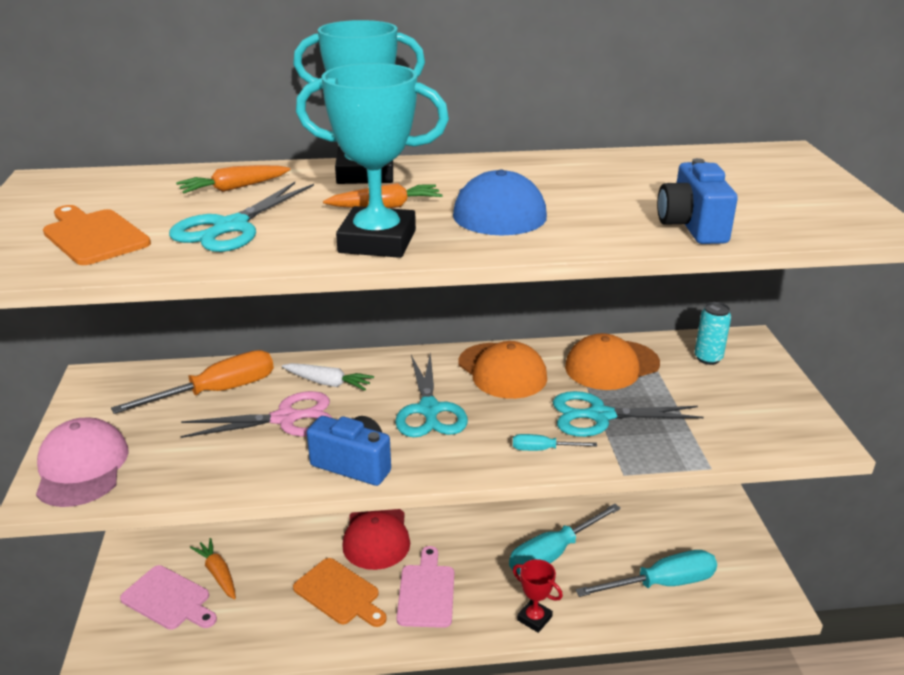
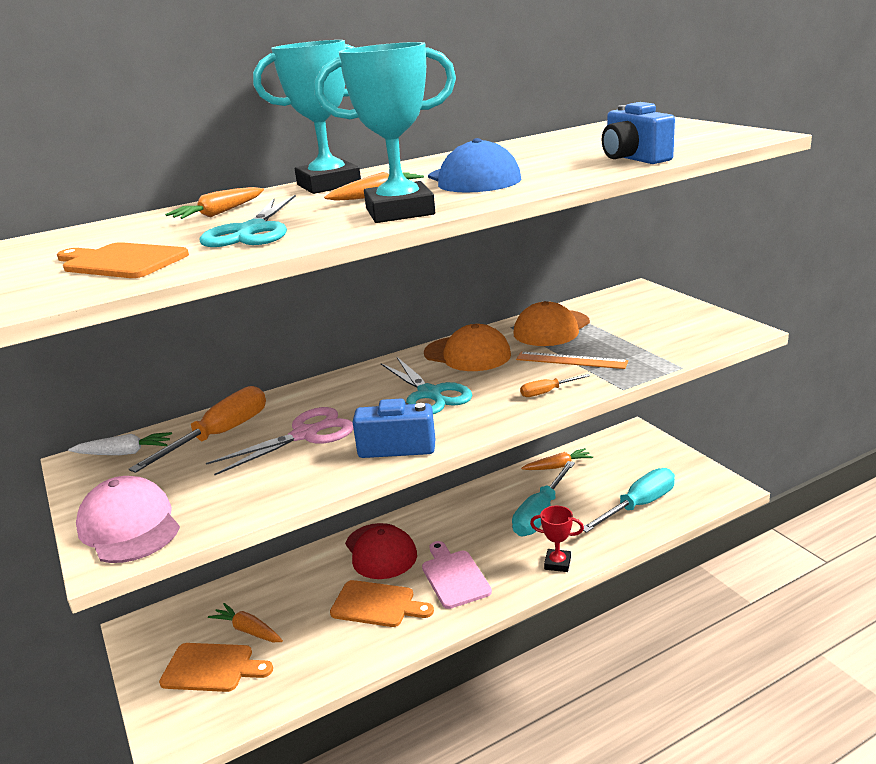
camera: 20 degrees left, 5 degrees down
pink cutting board [120,565,217,630] -> orange cutting board [159,643,273,692]
white carrot [282,363,374,390] -> white carrot moved to [68,432,172,455]
turquoise screwdriver [513,434,597,451] -> orange screwdriver [520,374,590,397]
turquoise scissors [553,391,704,437] -> orange ruler [516,352,628,369]
turquoise can [695,302,731,365] -> none
none -> orange carrot [521,448,593,470]

